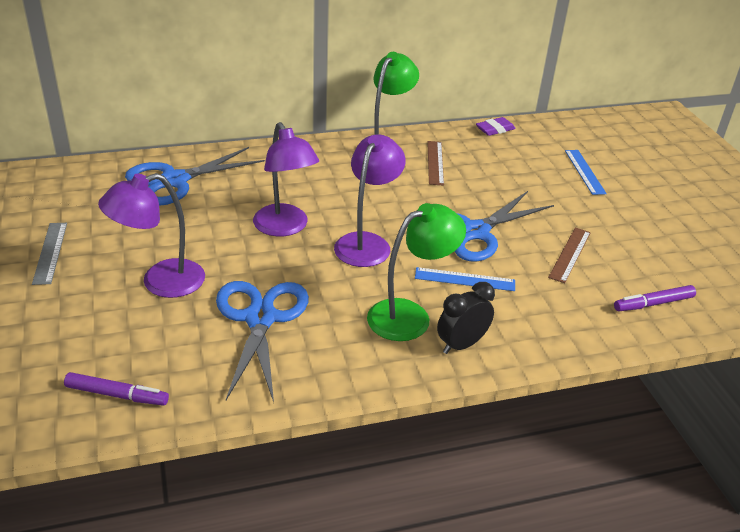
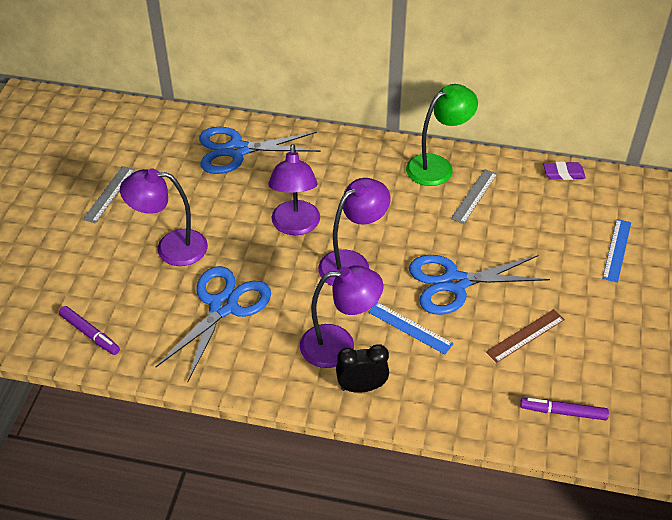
camera: 30 degrees right, 10 degrees up
green lamp [367,203,466,341] -> purple lamp [300,265,383,368]
brown ruler [427,141,444,186] -> grey ruler [451,169,497,224]

